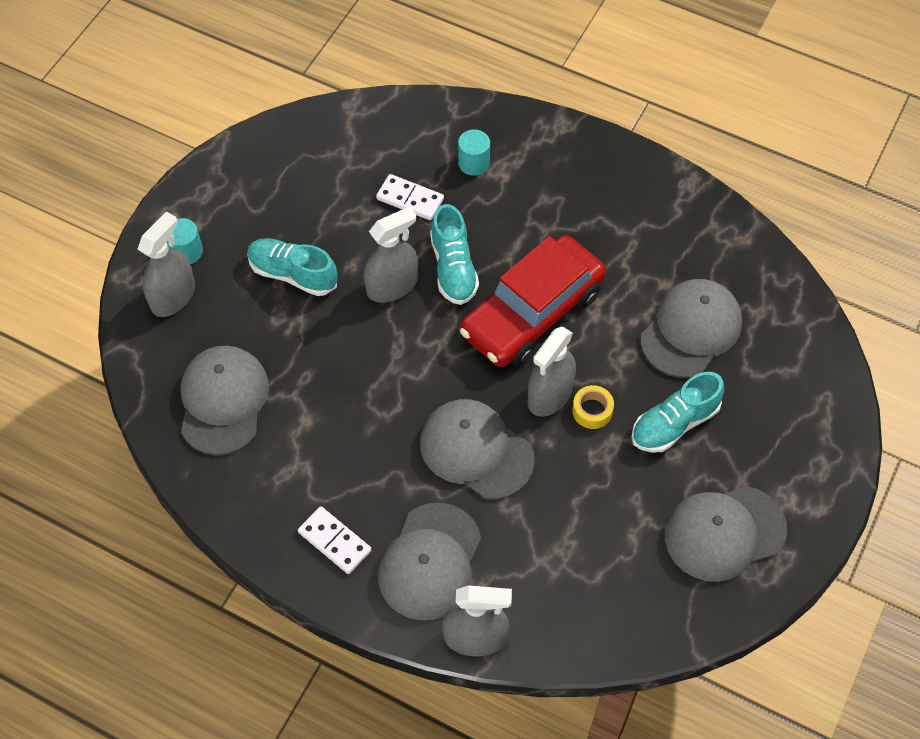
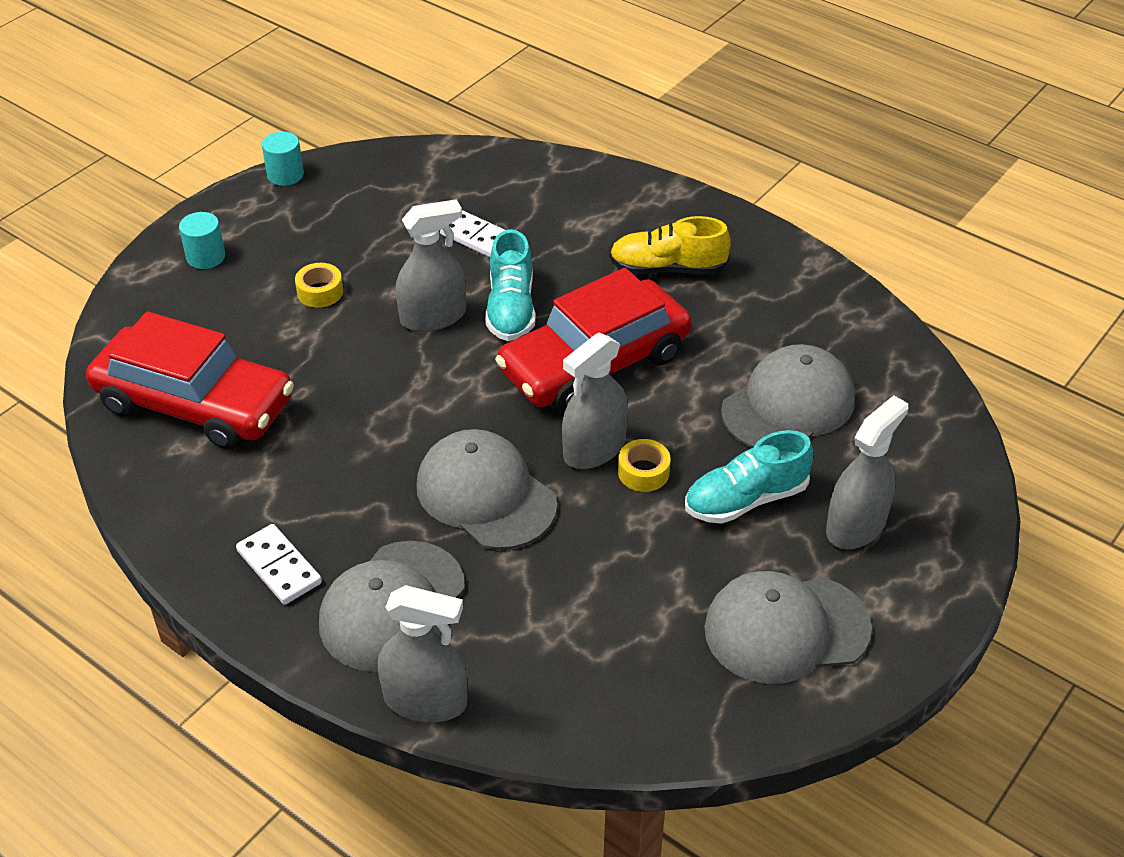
camera: 10 degrees right, 15 degrees down
grey spray bottle [138,211,195,317] -> grey spray bottle moved to [826,395,908,549]
grey cap [181,346,269,455] -> red car [86,311,294,450]
turquoise shoe [247,238,338,296] -> yellow tape [295,263,343,308]
turquoise cylinder [458,129,490,176] -> turquoise cylinder moved to [262,132,304,186]
none -> yellow shoe [609,216,731,275]

